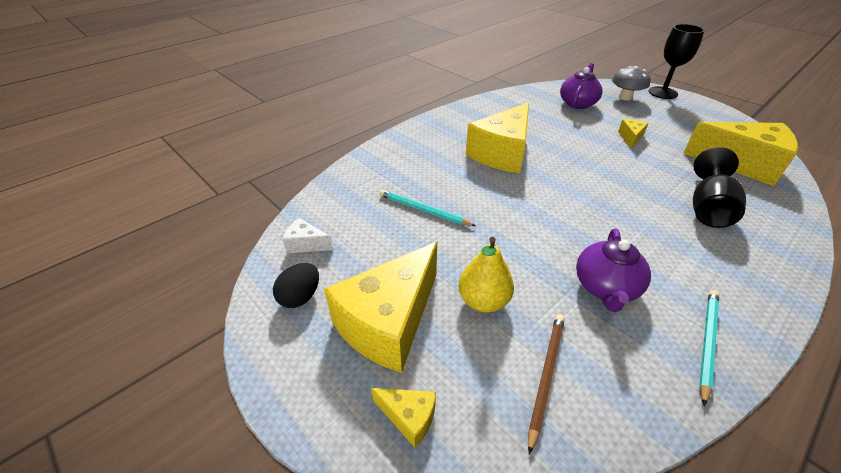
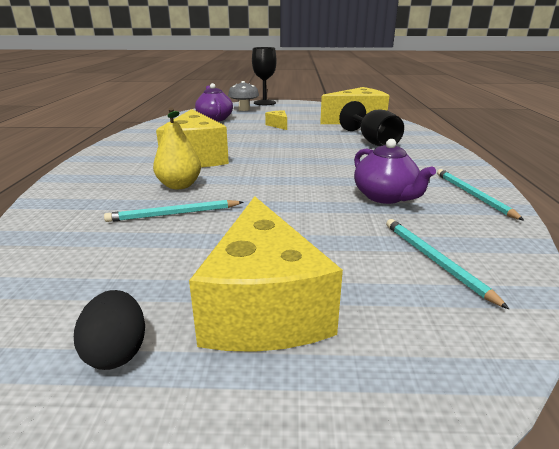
camera: 45 degrees left, 15 degrees down
white cheese [283,218,333,253] -> none
yellow cheese [371,388,436,448] -> none
yellow pear [459,237,514,313] -> yellow pear moved to [153,107,201,189]
brown pencil [528,314,565,455] -> turquoise pencil [386,219,510,310]

